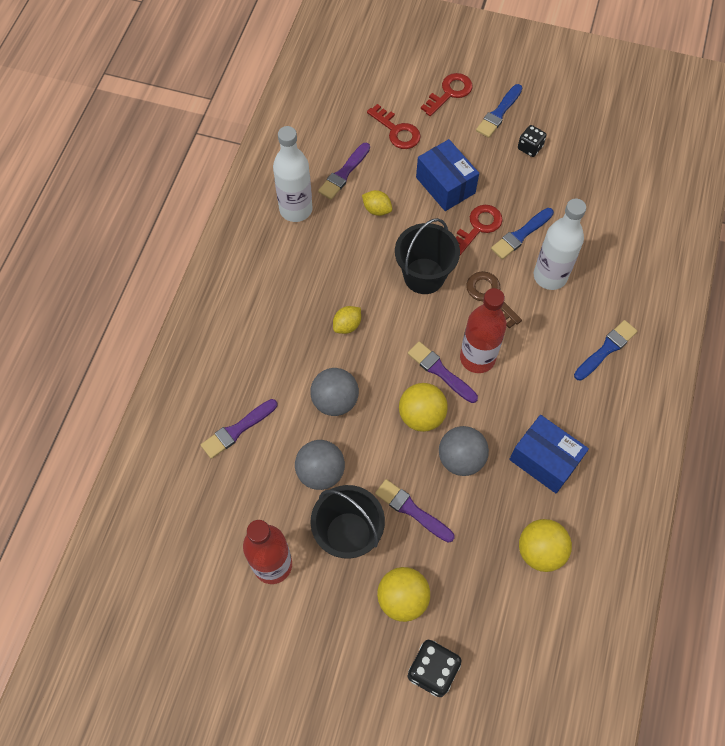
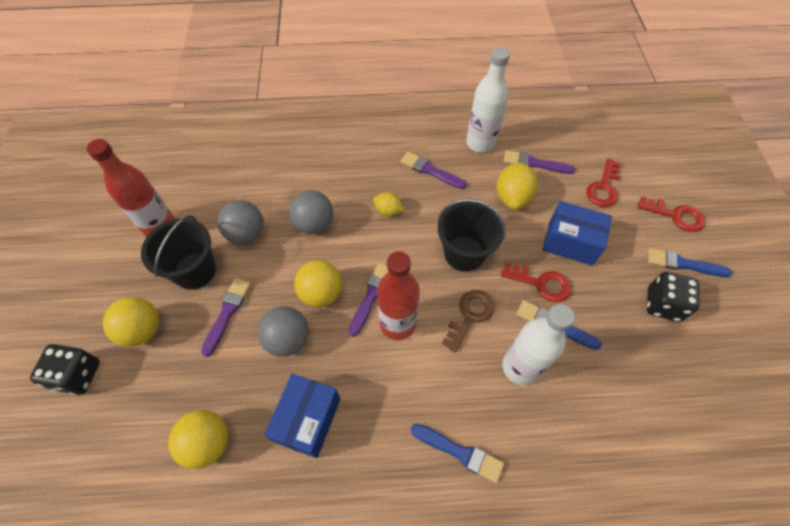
camera: 70 degrees right, 5 degrees down
purple brush [201,399,277,459] -> purple brush moved to [400,152,467,189]
yellow lemon [362,190,392,216] -> yellow lemon [496,162,538,210], size x1.72
blue box [416,139,479,211] -> blue box turned 75 degrees clockwise [542,201,612,266]
black dice [518,125,546,157] -> black dice [647,272,700,322], size x1.55

